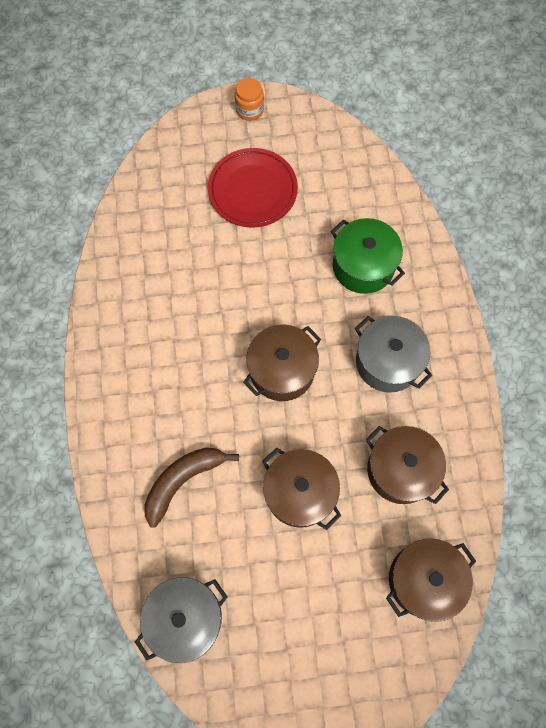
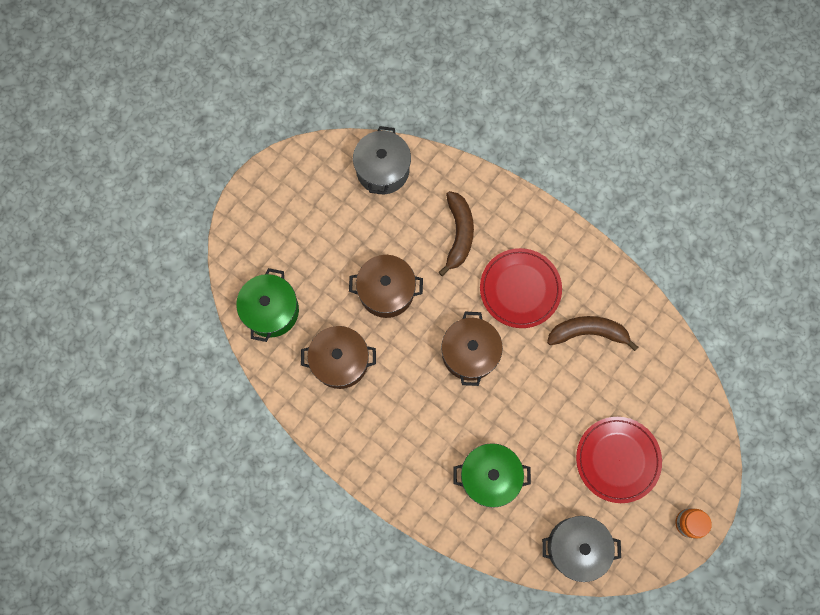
camera: 135 degrees right, 5 degrees up
grey pot [355,316,432,393] -> grey pot moved to [542,516,621,582]
brown pot [386,538,476,622] -> green pot [236,268,299,342]
none -> red plate [480,248,562,328]
none -> brown banana [547,316,638,351]

